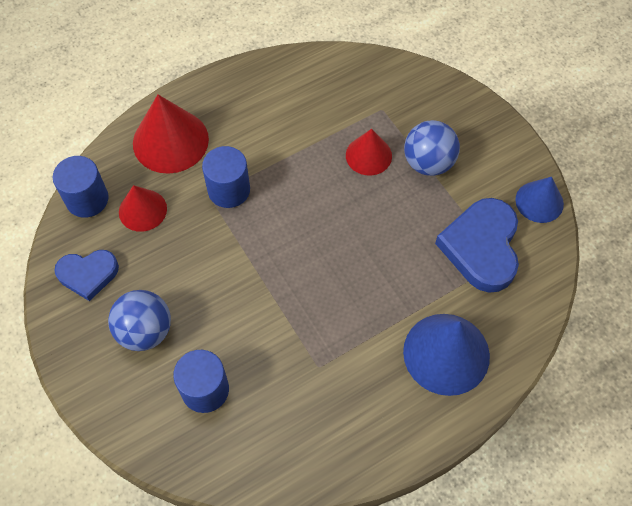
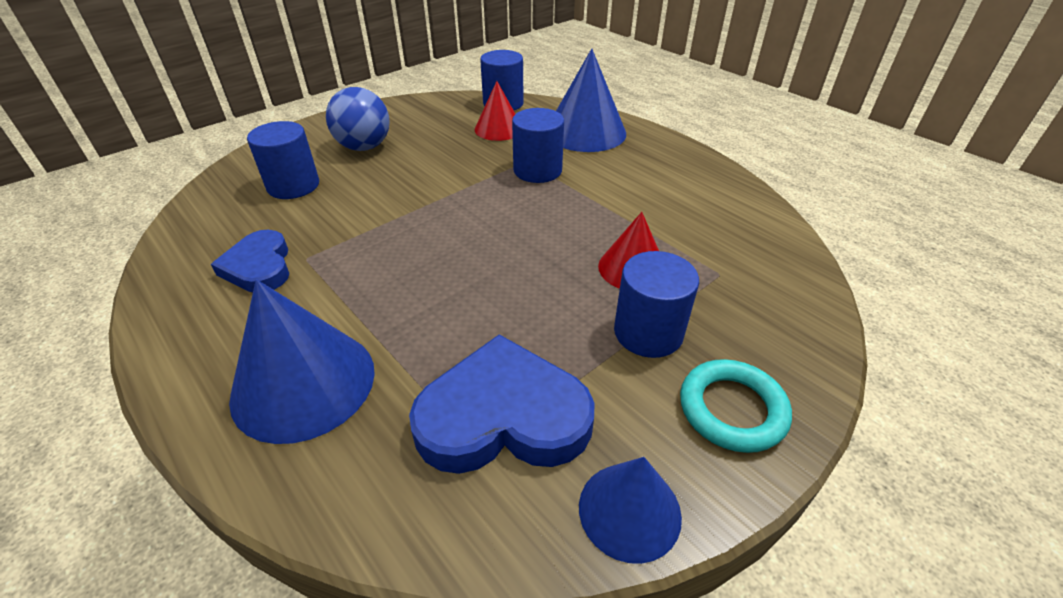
camera: 80 degrees right, 20 degrees down
blue heart [54,250,119,301] -> blue heart moved to [211,230,289,292]
red cone [133,94,209,174] -> blue cone [556,49,626,152]
blue ball [404,120,460,176] -> blue cylinder [614,251,699,358]
none -> turquoise ring [680,359,792,453]

